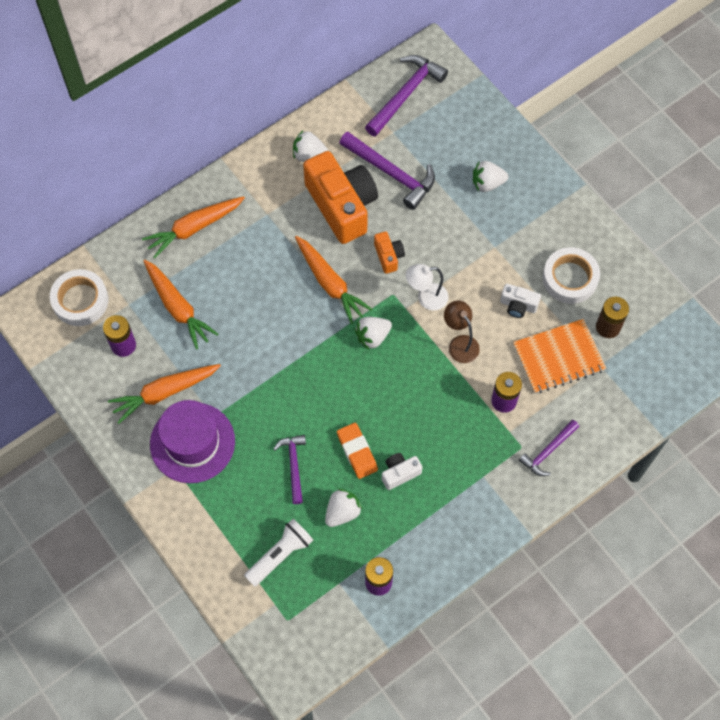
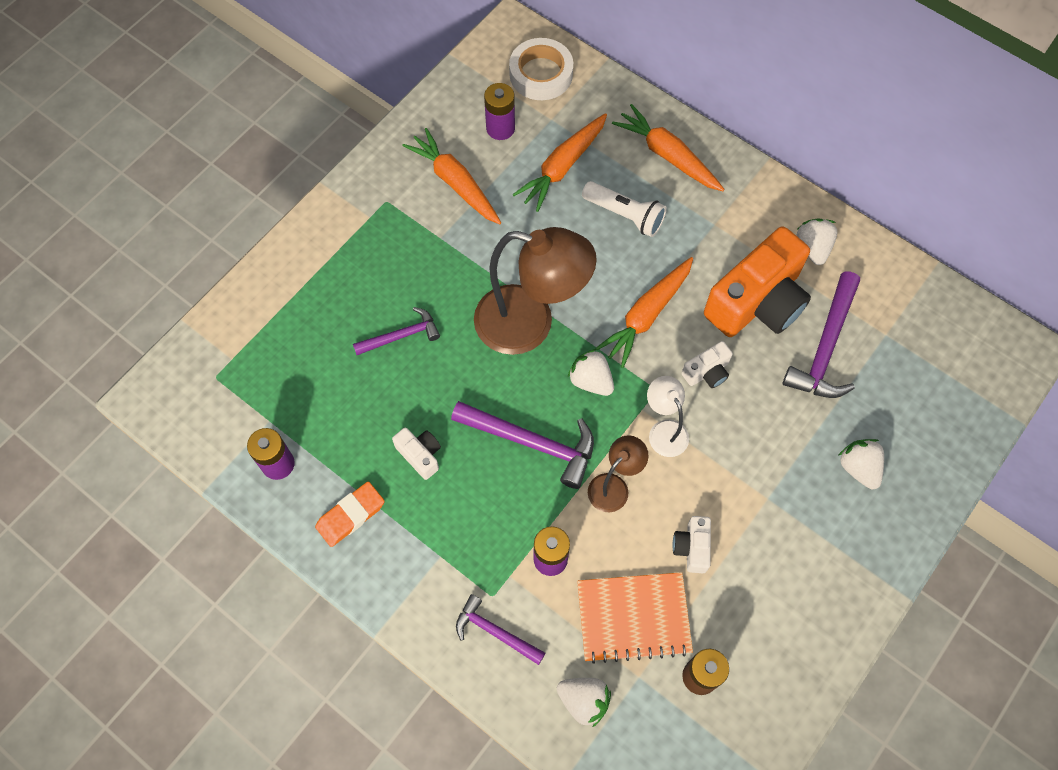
camera: 75 degrees right, 0 degrees up
purple hat [150,400,235,483] -> none
white flashlight [244,519,313,587] -> white flashlight moved to [582,181,667,237]
white strawberry [325,489,363,527] -> white strawberry moved to [557,678,611,728]
orange eraser [337,423,378,479] -> orange eraser moved to [315,482,385,547]
purple hammer [365,55,448,137] -> purple hammer moved to [451,401,594,489]
orange camera [374,231,405,274] -> white camera [681,341,733,388]
orange notebook [513,319,606,393] -> orange notebook turned 60 degrees counterclockwise [577,572,693,664]
white tape [542,247,600,304] -> none
none -> brown lamp [474,227,597,355]

